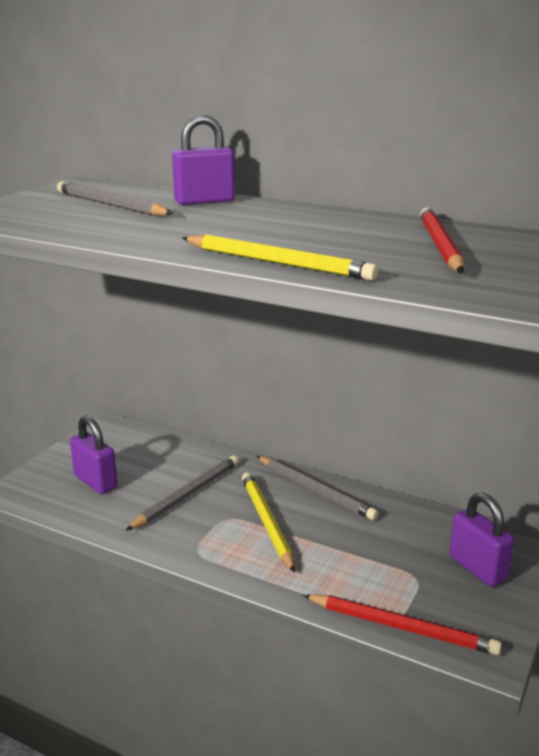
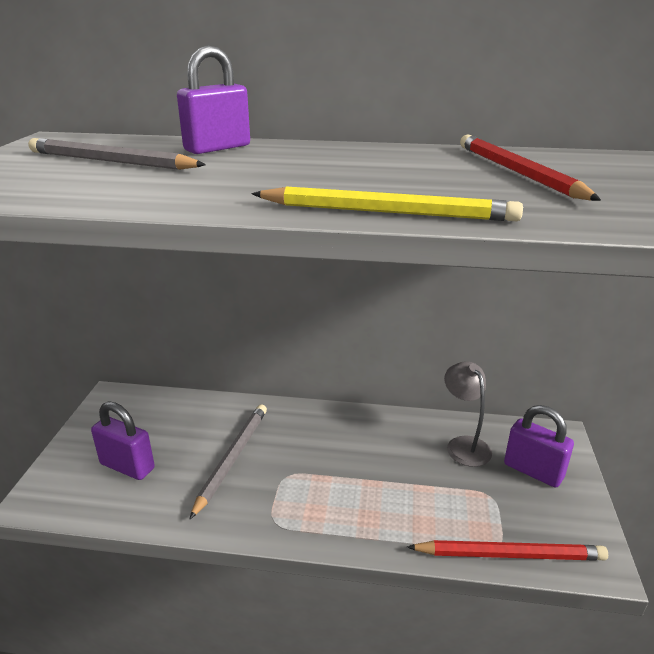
camera: 20 degrees left, 5 degrees up
yellow pencil [242,472,295,573] -> none
grey pencil [257,456,379,520] -> none
none -> grey lamp [444,361,492,467]

